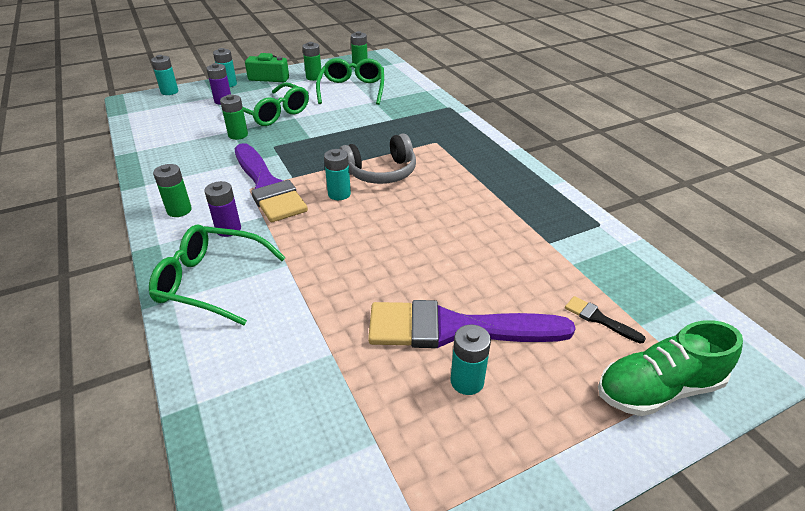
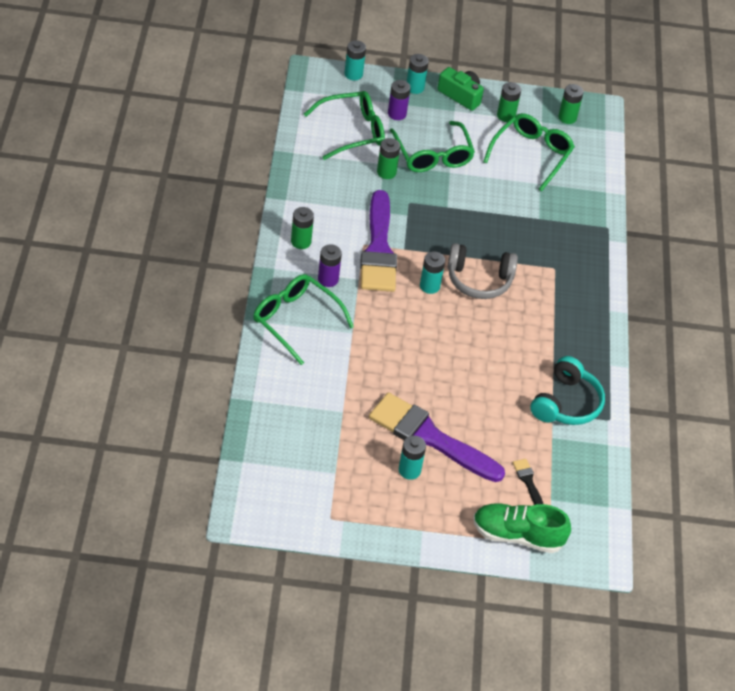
camera: 25 degrees right, 10 degrees up
none -> green glasses [304,91,385,160]
none -> turquoise headphones [530,356,605,425]

